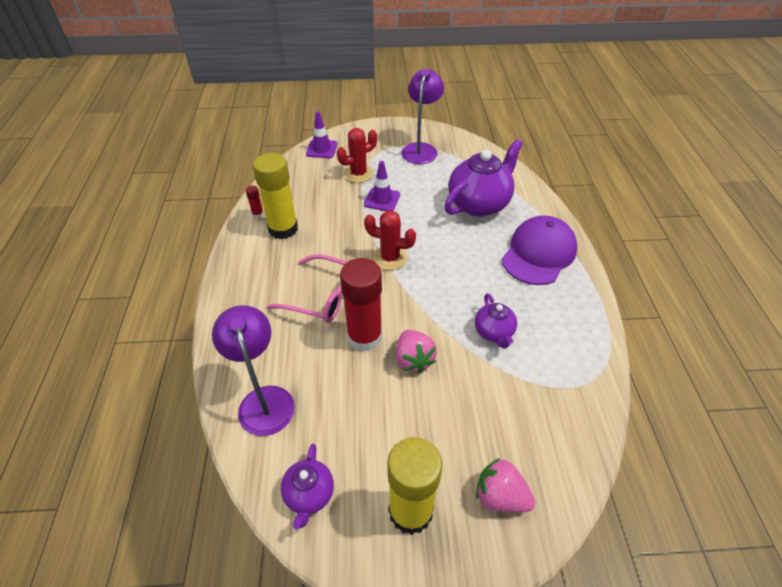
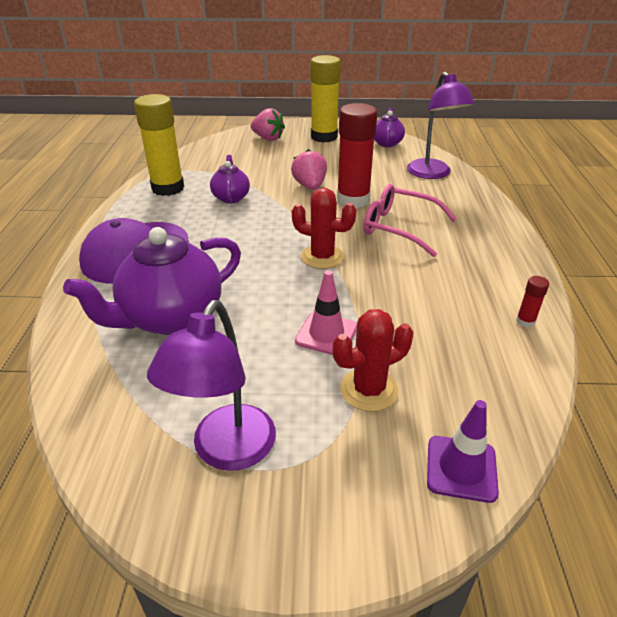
camera: 175 degrees left, 10 degrees down
yellow glue stick [253,153,298,239] -> yellow glue stick moved to [134,94,184,196]
purple traffic cone [364,161,400,211] -> pink traffic cone [295,270,357,355]

